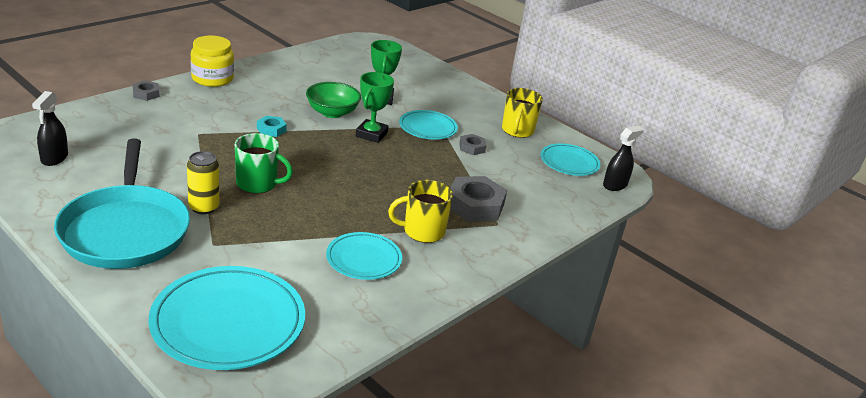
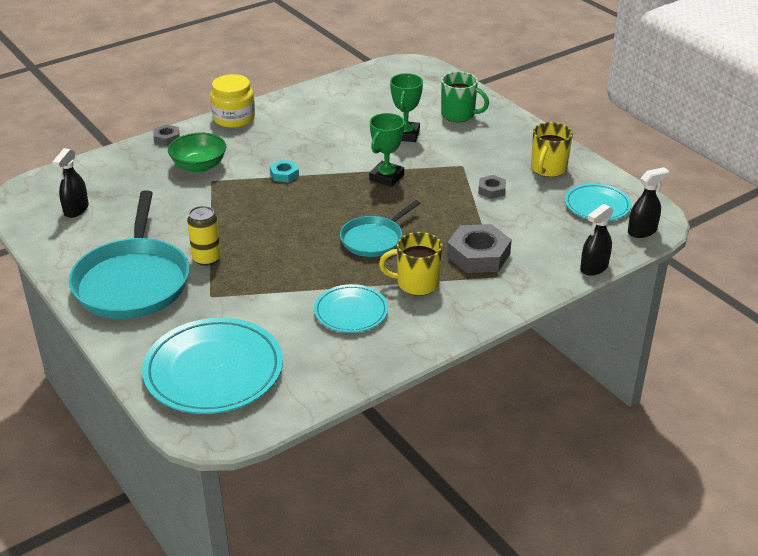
camera: 15 degrees right, 5 degrees up
green mug [235,133,293,194] -> green mug moved to [441,71,489,122]
green bowl [306,82,361,118] -> green bowl moved to [168,133,226,173]
turquoise plate [399,110,458,139] -> none
none -> turquoise pan [340,200,420,257]
none -> black spray bottle [580,204,614,276]

